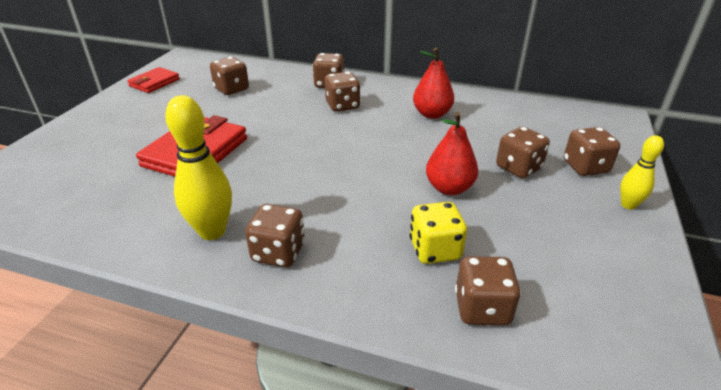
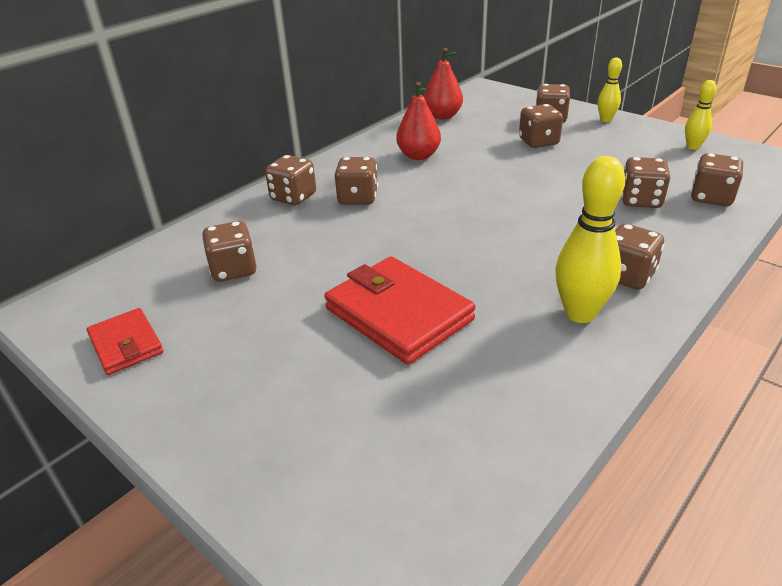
camera: 65 degrees left, 0 degrees up
yellow dice [410,202,467,264] -> brown dice [621,157,670,208]
red pear [426,112,478,195] -> red pear moved to [424,48,463,119]
none -> yellow bowling pin [685,80,717,150]

